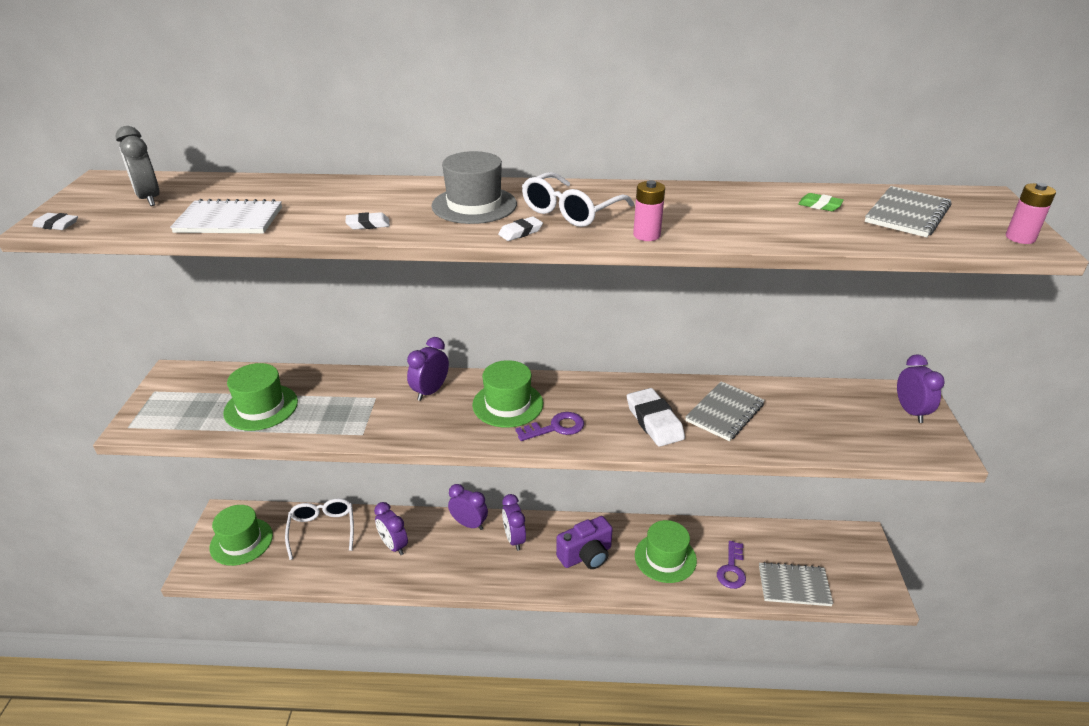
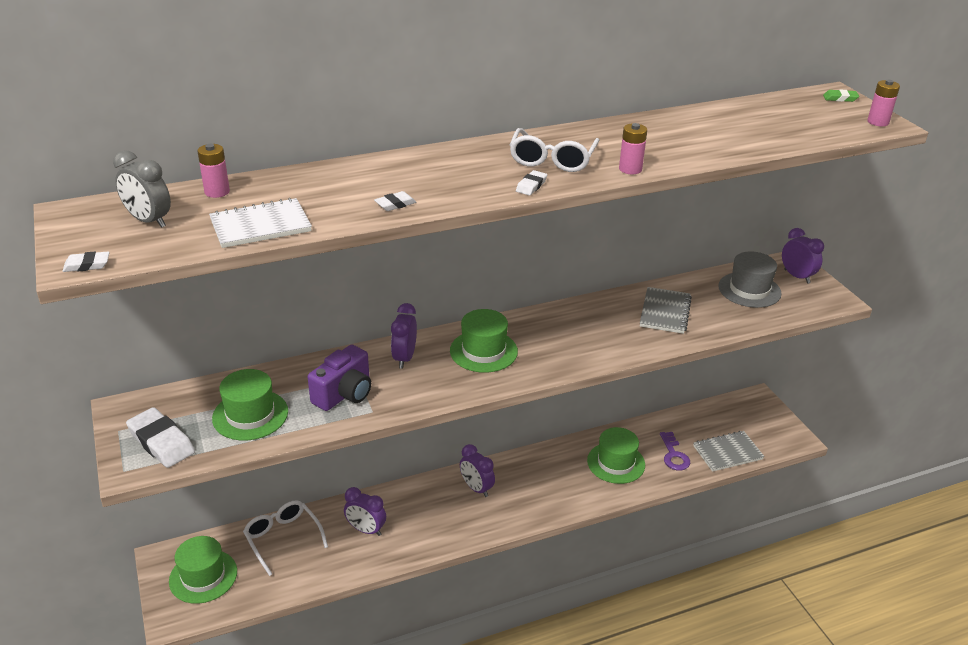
camera: 25 degrees left, 0 degrees up
grey hat [431,151,517,224] -> grey hat moved to [718,251,782,308]
purple clock [448,484,488,530] -> none
purple key [515,412,584,441] -> none
purple camera [556,516,613,569] -> purple camera moved to [308,344,371,411]
white eraser [627,388,685,447] -> white eraser moved to [126,407,195,468]
green eraser [798,193,844,211] -> green eraser moved to [823,90,859,102]
grey notebook [865,186,951,237] -> none
none -> pink battery [197,144,230,198]

